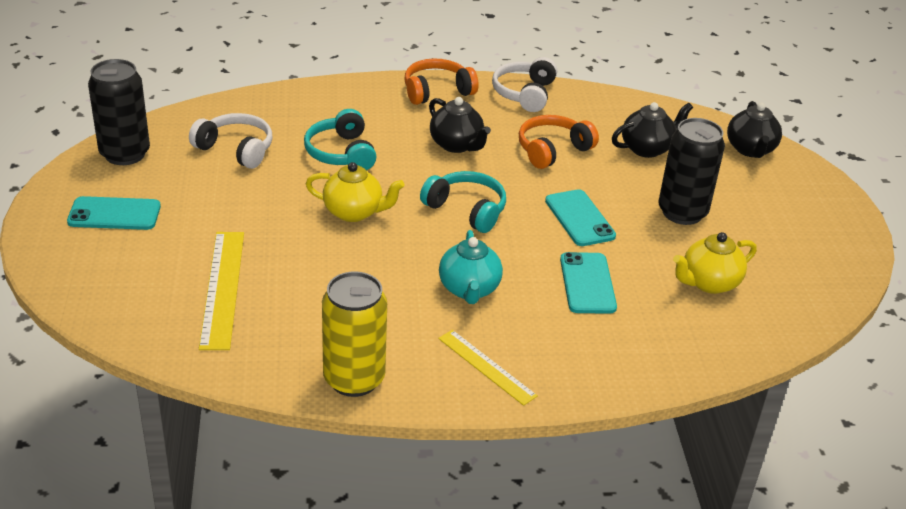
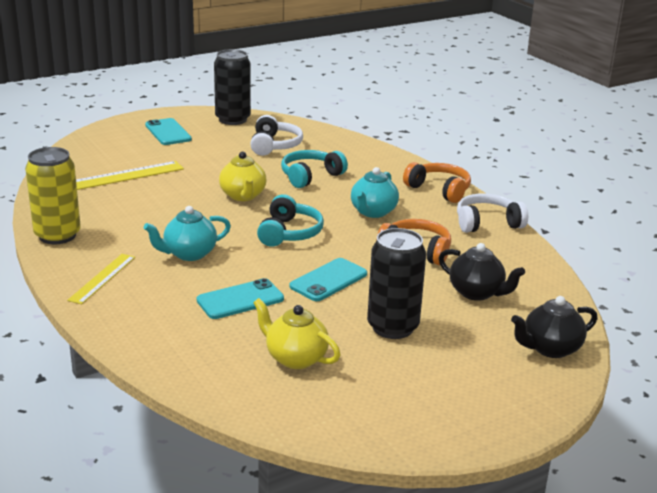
camera: 65 degrees right, 10 degrees down
black teapot [429,97,491,153] -> turquoise teapot [351,167,399,218]

